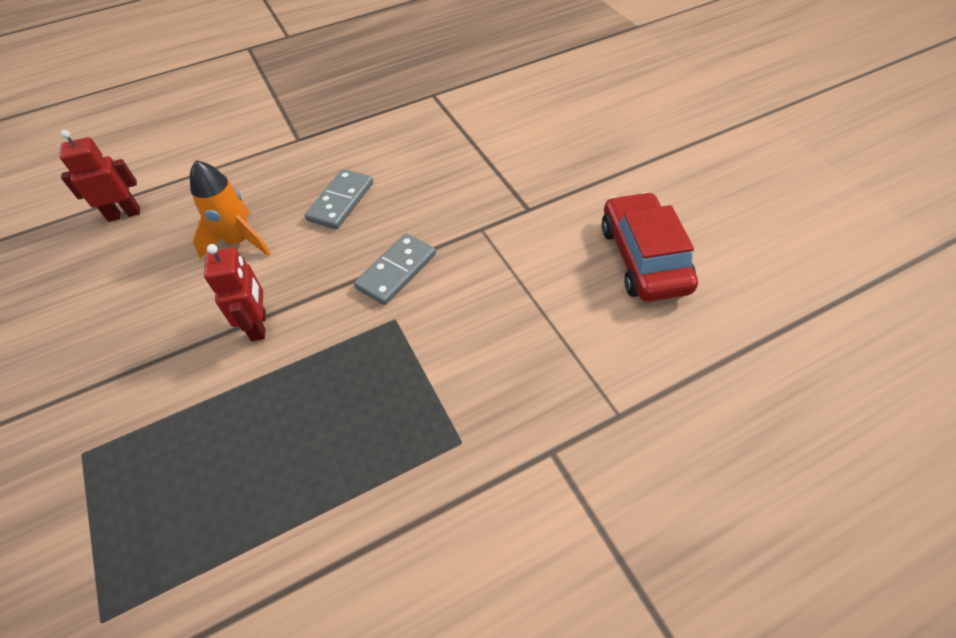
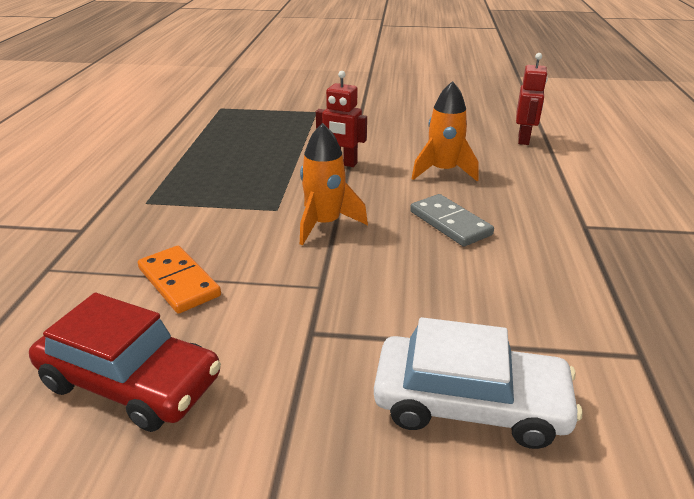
camera: 120 degrees right, 20 degrees down
grey domino [354,233,436,305] -> orange rocket [300,123,368,245]
none -> orange domino [138,246,221,314]
none -> white car [374,317,582,449]

